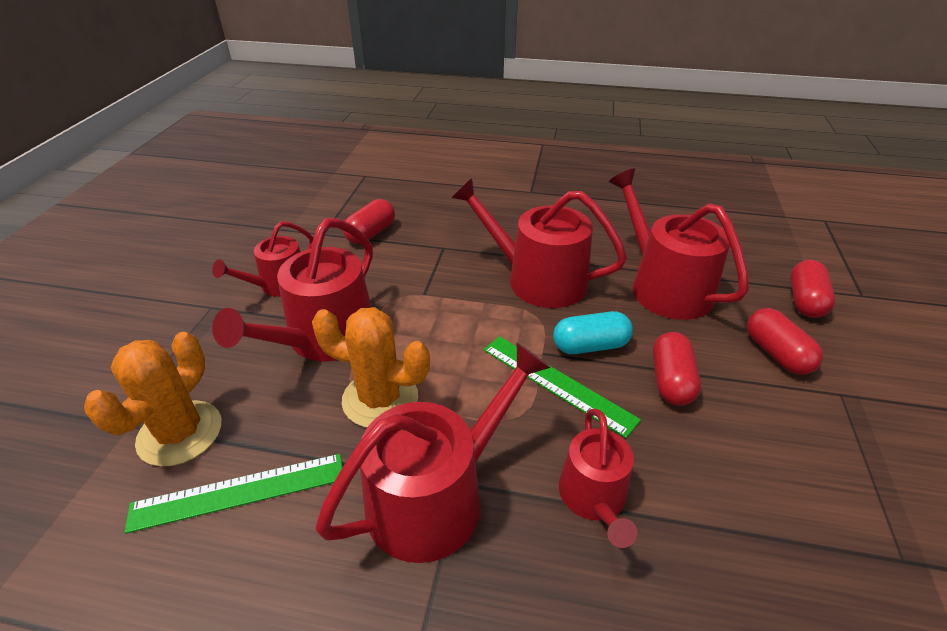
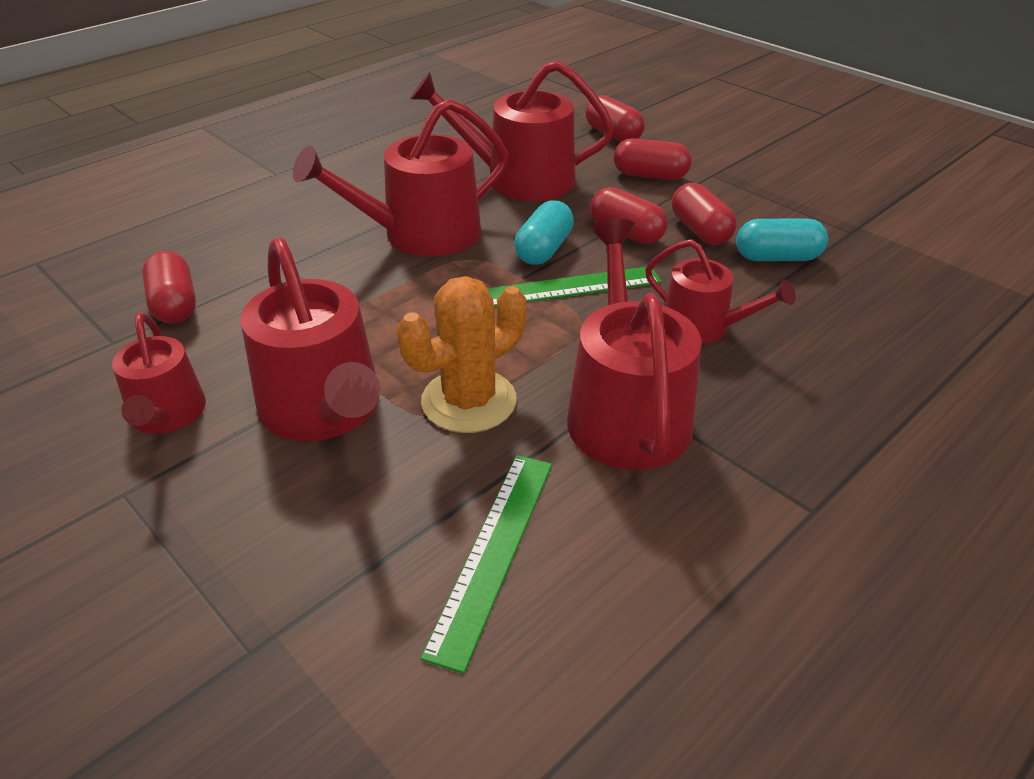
camera: 55 degrees left, 0 degrees up
orange cactus [84,332,221,467] -> none
none -> red capsule [672,183,737,245]
none -> turquoise capsule [736,218,828,261]

